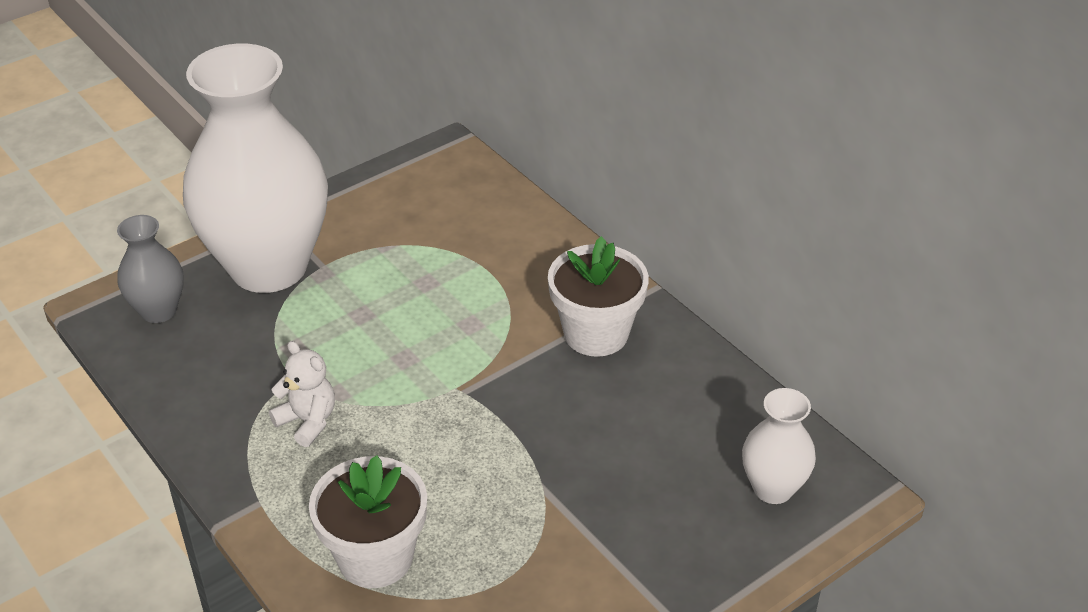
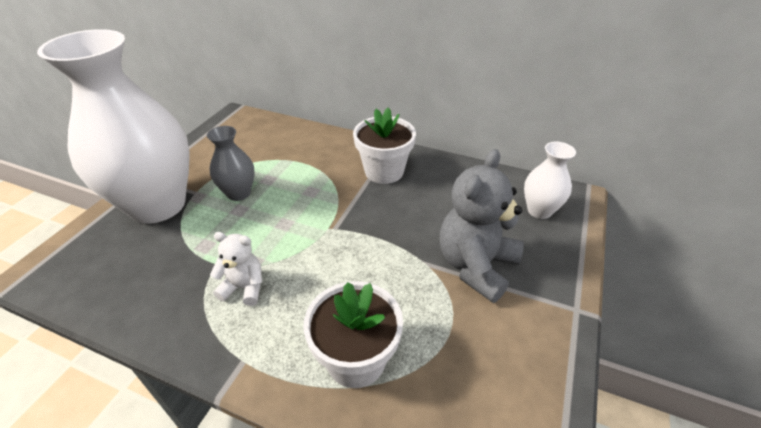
camera: 30 degrees left, 0 degrees up
grey vase [117,215,184,323] -> grey vase moved to [207,126,255,201]
none -> grey teddy bear [440,149,524,303]

